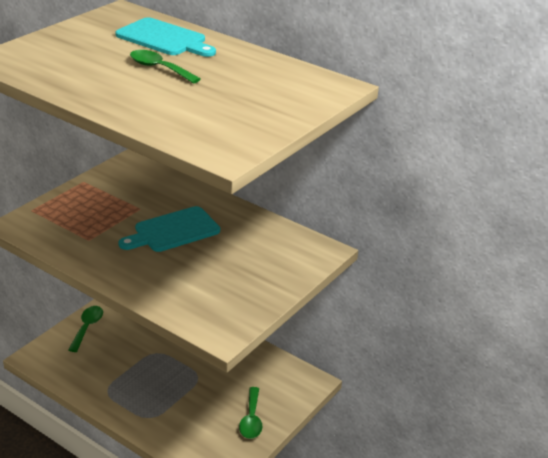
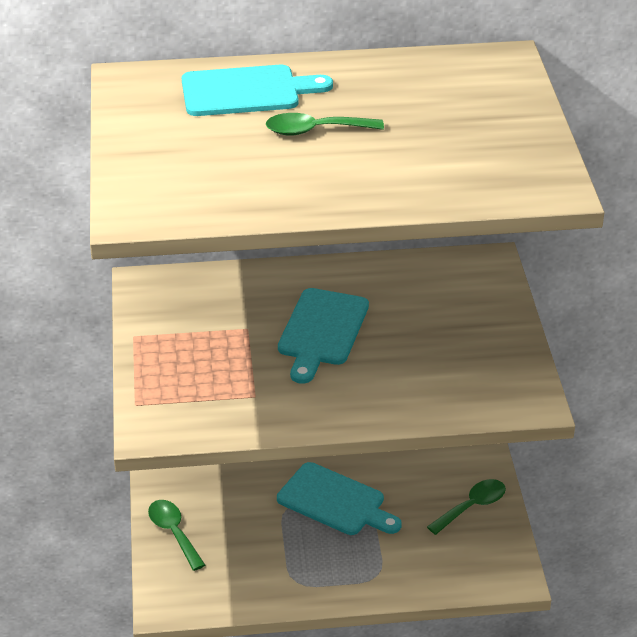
camera: 40 degrees left, 5 degrees up
green spoon [239,387,262,439] -> green spoon turned 90 degrees counterclockwise [427,479,506,535]
none -> turquoise cutting board [277,462,402,535]

